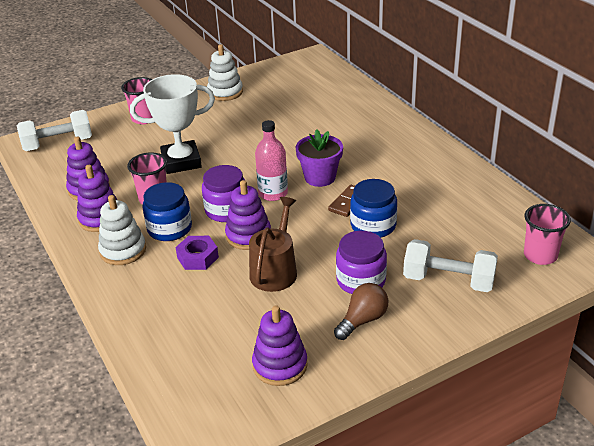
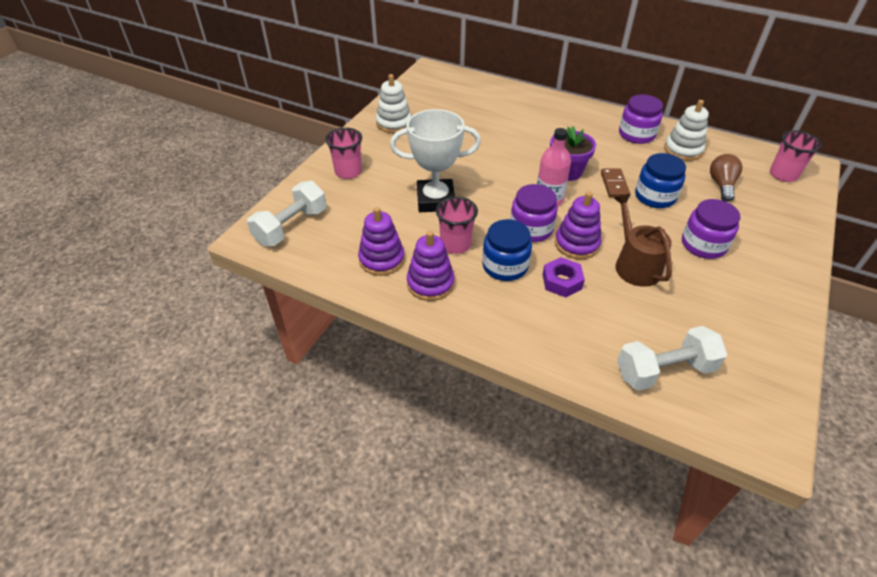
camera: 35 degrees left, 10 degrees up
white stacking toy [98,195,146,265] -> white stacking toy moved to [664,100,709,161]
white trophy [130,74,215,174] -> white trophy turned 45 degrees clockwise [390,109,481,212]
purple stacking toy [252,305,308,386] -> none
brown light bulb [334,283,388,340] -> brown light bulb moved to [710,154,742,202]
white dumbbell [403,239,498,292] -> white dumbbell moved to [617,326,727,391]
none -> purple jar [619,95,663,144]

